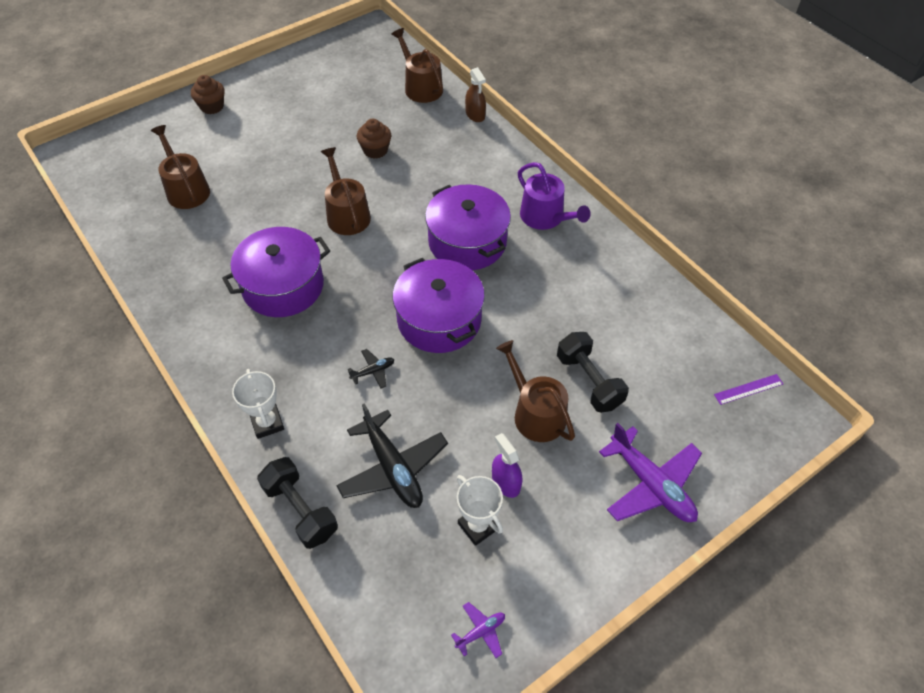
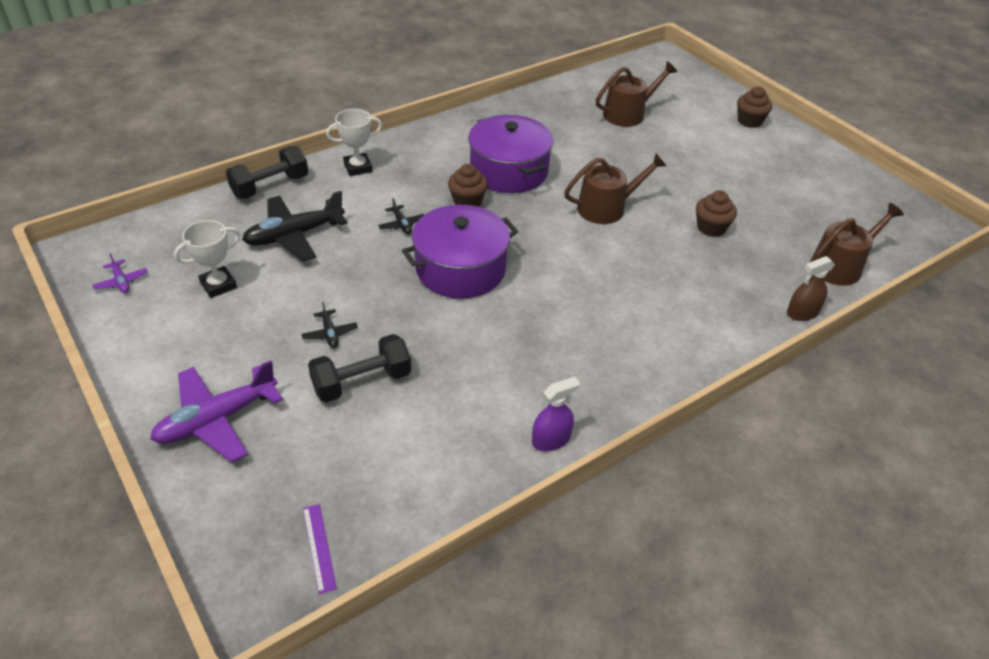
camera: 90 degrees right, 10 degrees down
purple pot [425,184,511,270] -> none
purple spray bottle [492,433,522,498] -> purple spray bottle moved to [532,377,580,451]
brown watering can [496,340,575,442] -> black plane [301,302,358,348]
purple watering can [518,162,591,230] -> none
none -> brown cupcake [448,164,488,207]

